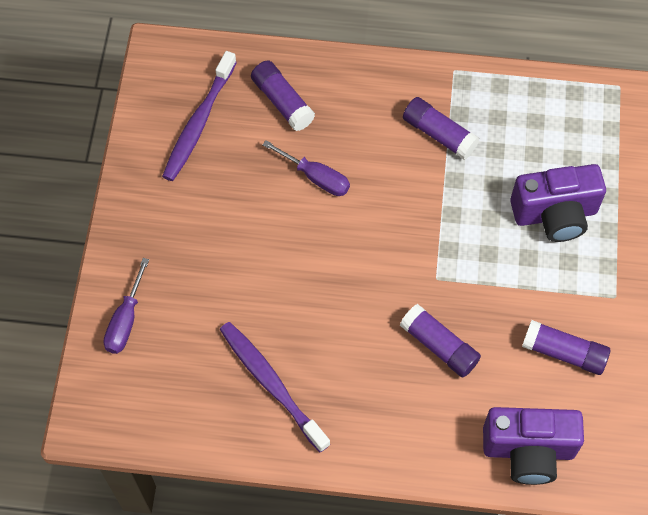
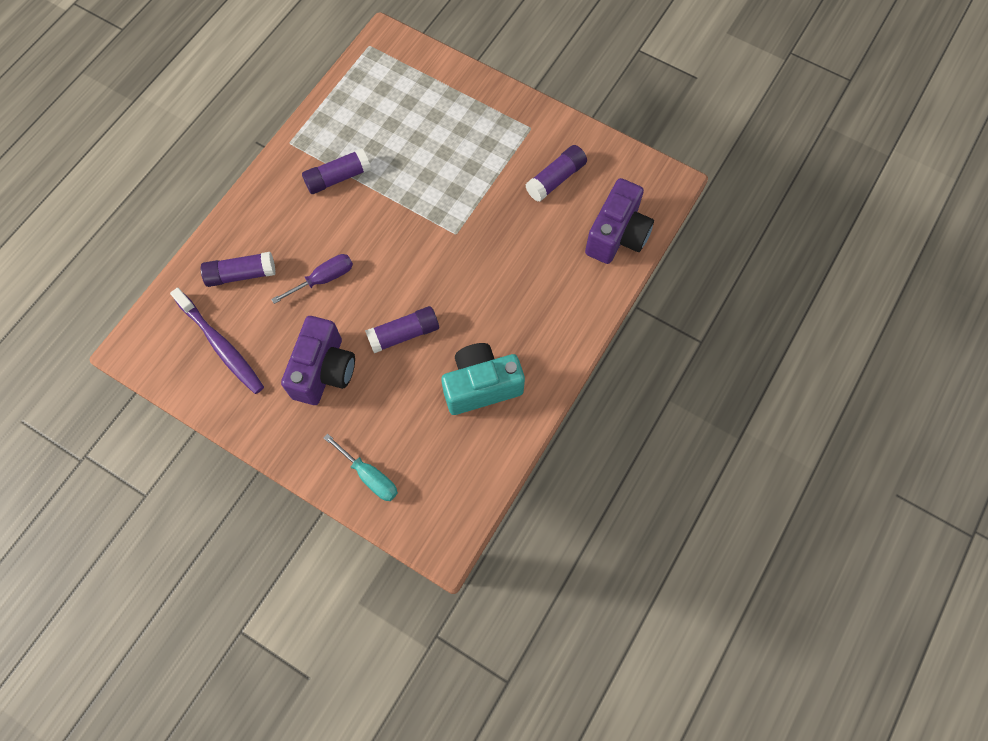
camera: 65 degrees left, 5 degrees up
purple screwdriver [103,258,149,354] -> turquoise screwdriver [324,434,398,501]
purple toothbrush [220,322,330,452] -> turquoise camera [441,343,525,415]
purple glue stick [400,304,481,377] -> purple glue stick moved to [365,306,439,353]
purple camera [510,164,606,242] -> purple camera moved to [281,316,355,405]

